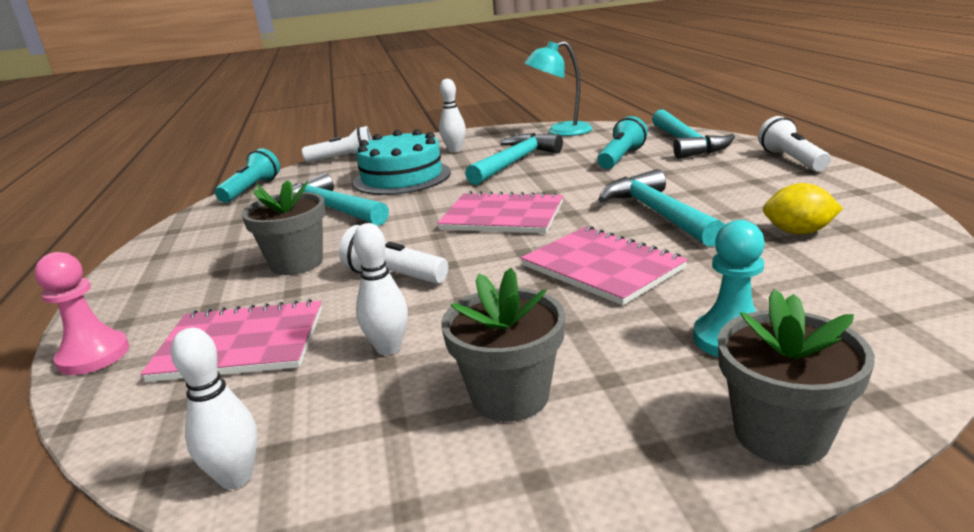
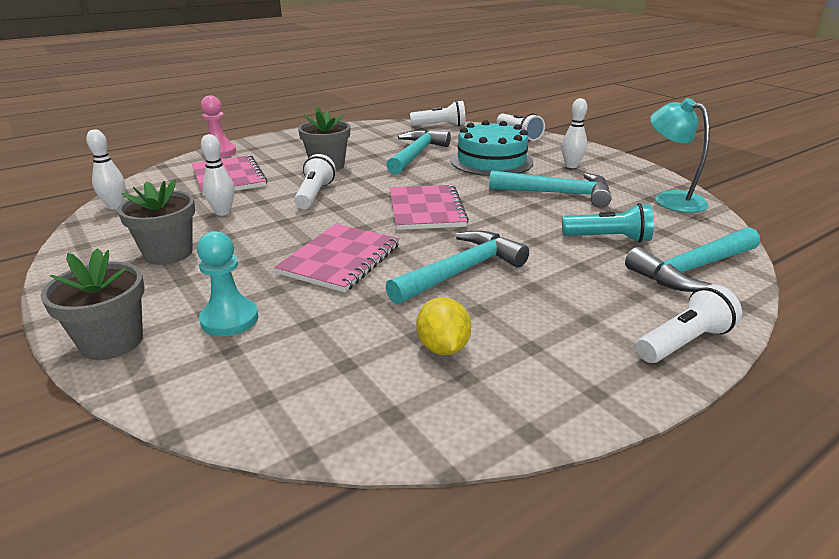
camera: 65 degrees right, 5 degrees up
turquoise flashlight [215,148,280,203] -> white flashlight [410,100,466,126]

